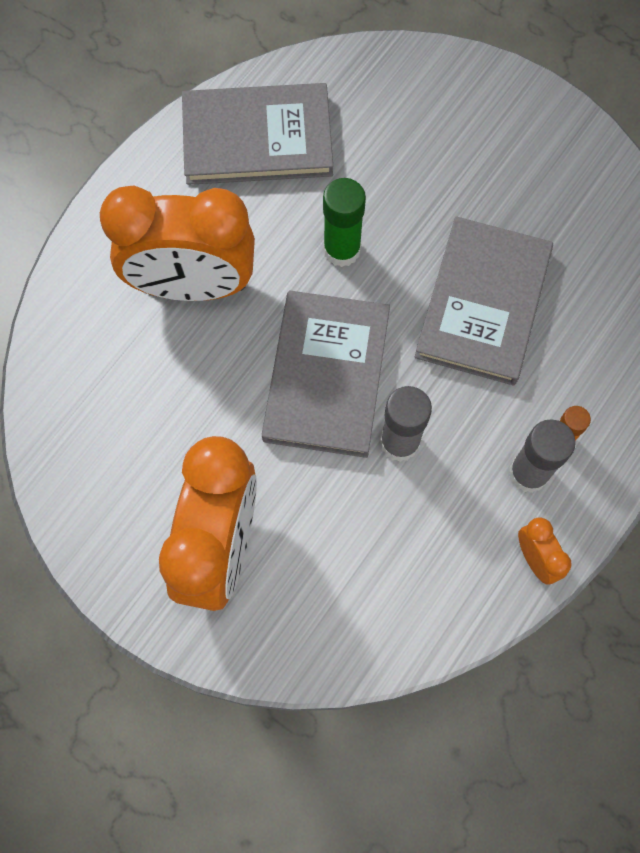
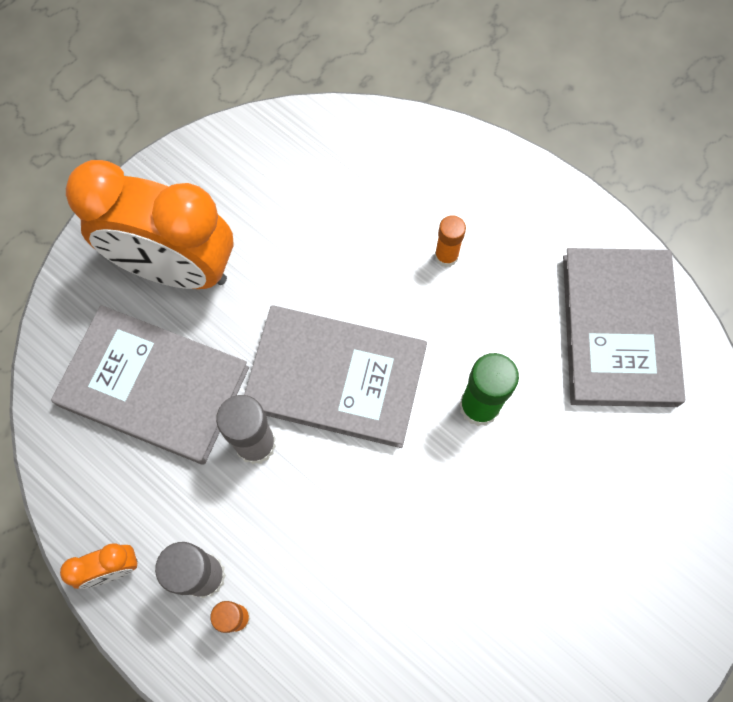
camera: 95 degrees right, 0 degrees up
orange clock [100,185,255,301] -> orange glue stick [435,215,466,267]
grey book [415,216,553,385] -> grey book moved to [51,305,249,465]

